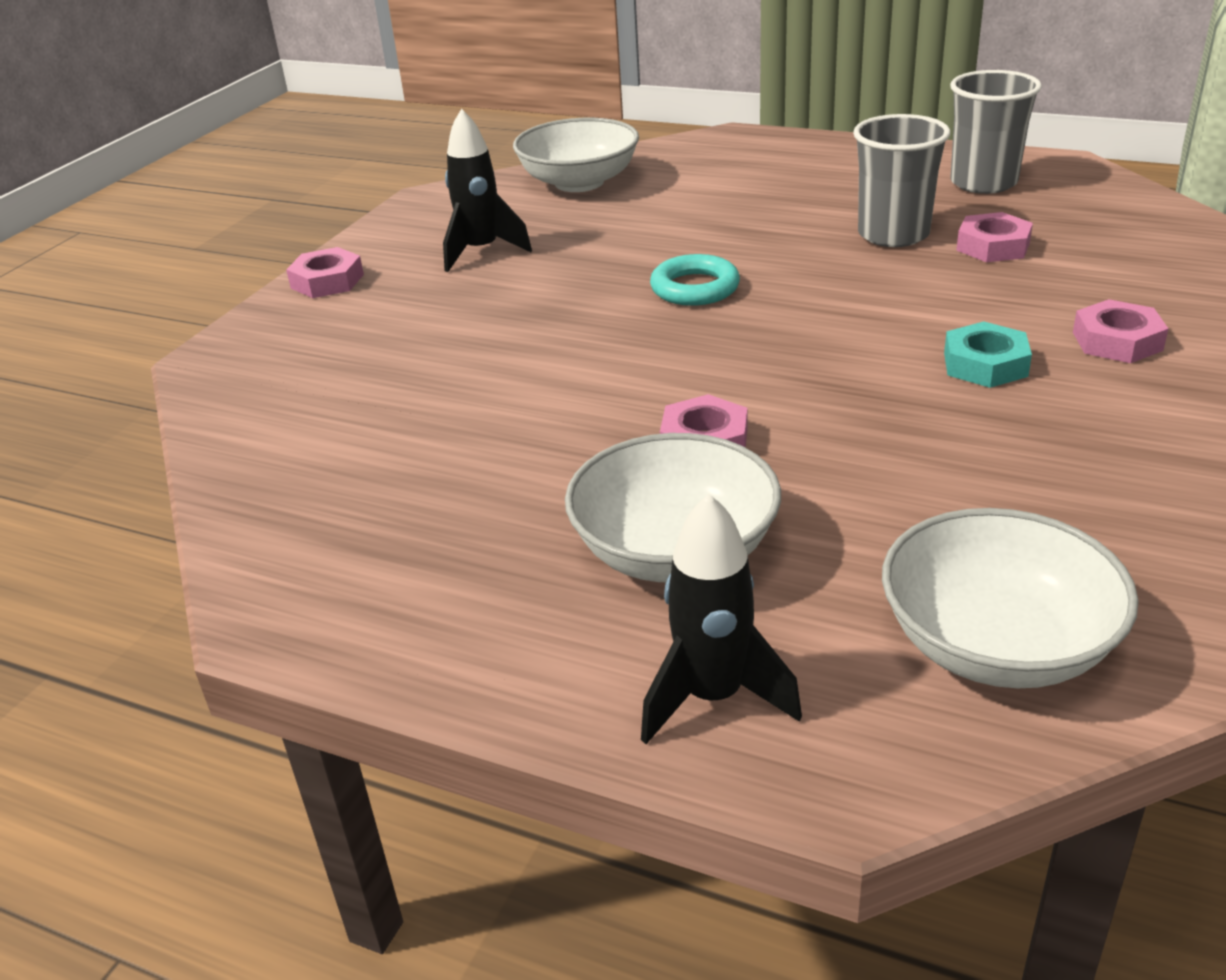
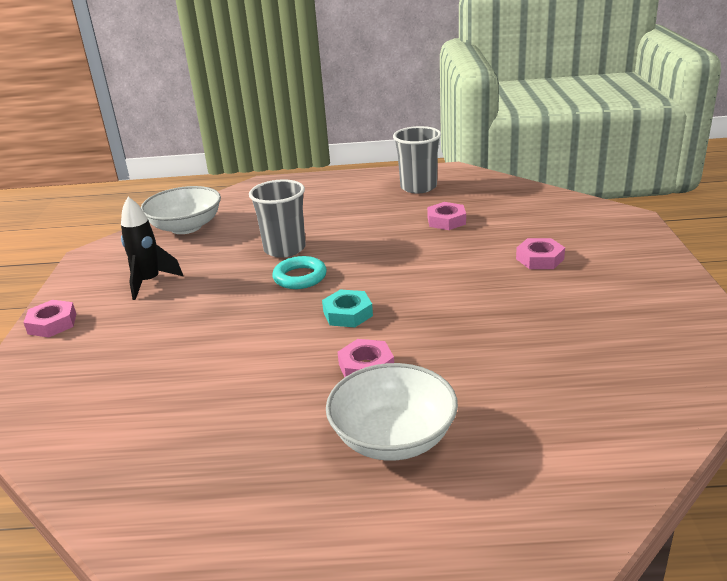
camera: 25 degrees left, 5 degrees down
black rocket [641,493,802,744] -> none
grey cup [853,114,950,247] -> grey cup moved to [249,179,306,258]
white bowl [882,508,1139,688] -> none
turquoise nut [944,321,1032,388] -> turquoise nut moved to [322,290,373,327]

